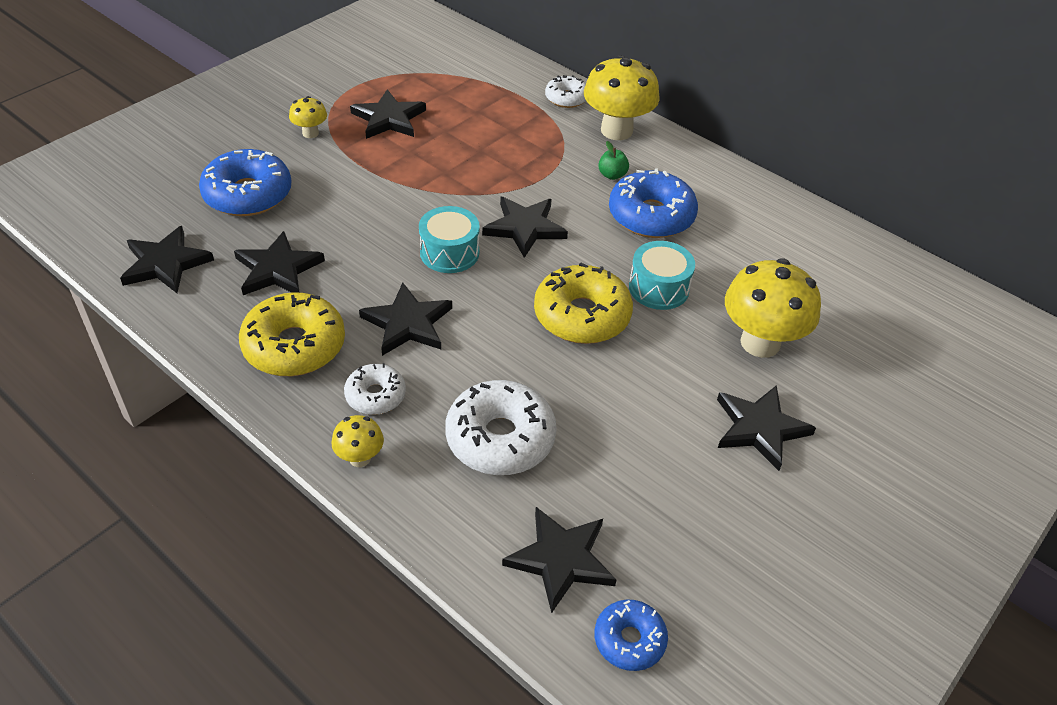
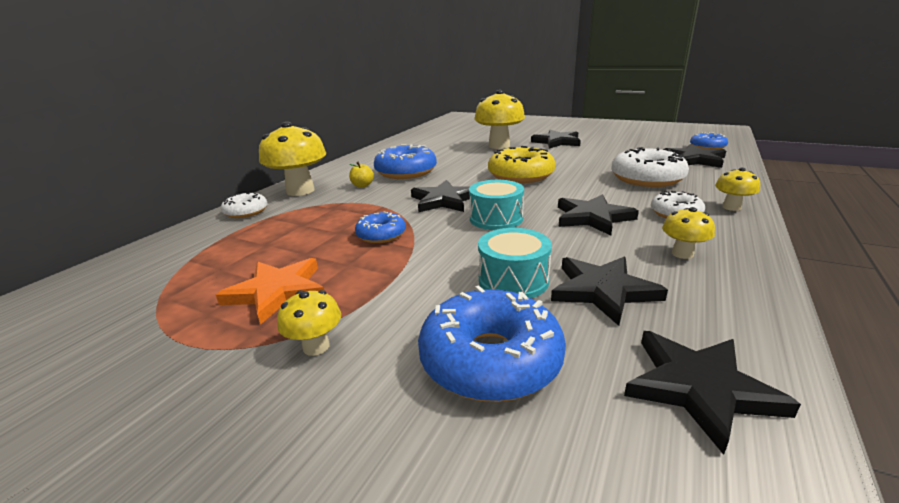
camera: 100 degrees left, 20 degrees down
yellow donut [239,292,345,376] -> yellow mushroom [662,207,715,259]
black star [350,90,426,139] -> orange star [216,258,324,325]
green apple [598,141,629,180] -> yellow apple [349,162,374,188]
turquoise drum [629,241,695,310] -> turquoise drum moved to [478,228,552,298]
none -> blue donut [355,212,406,243]

